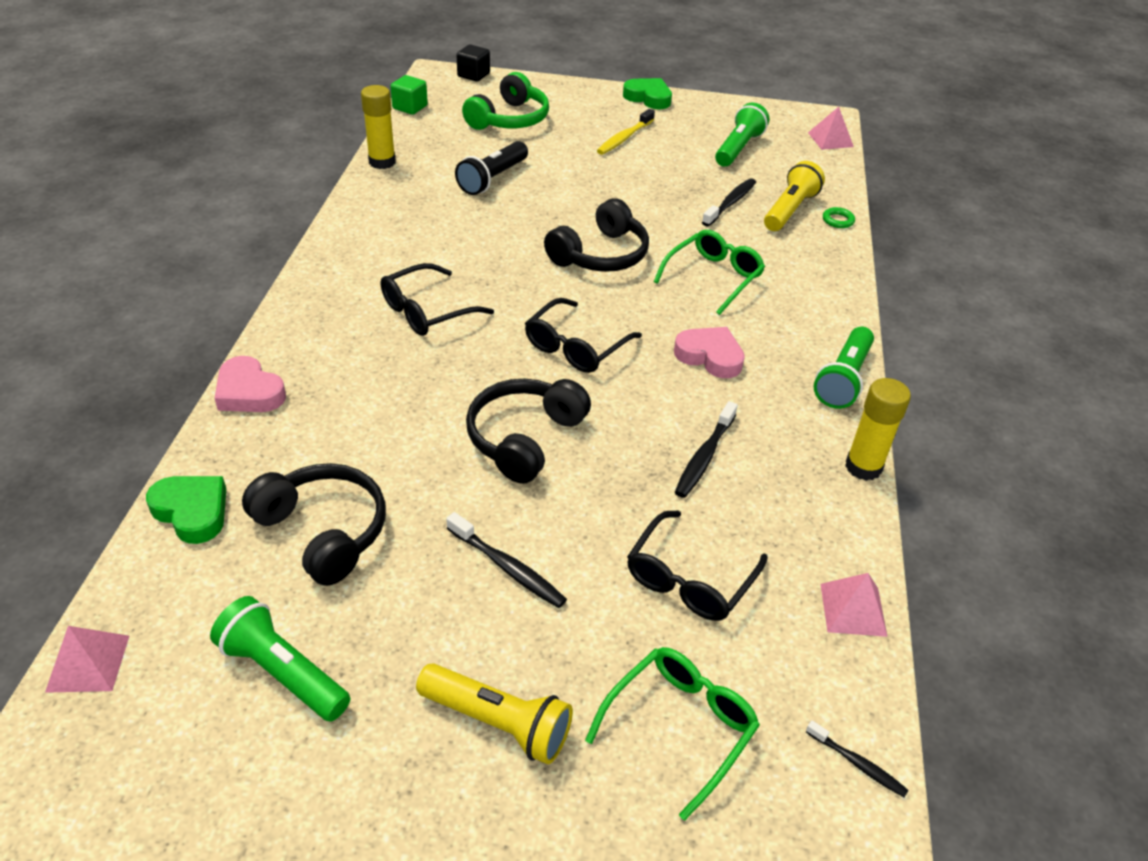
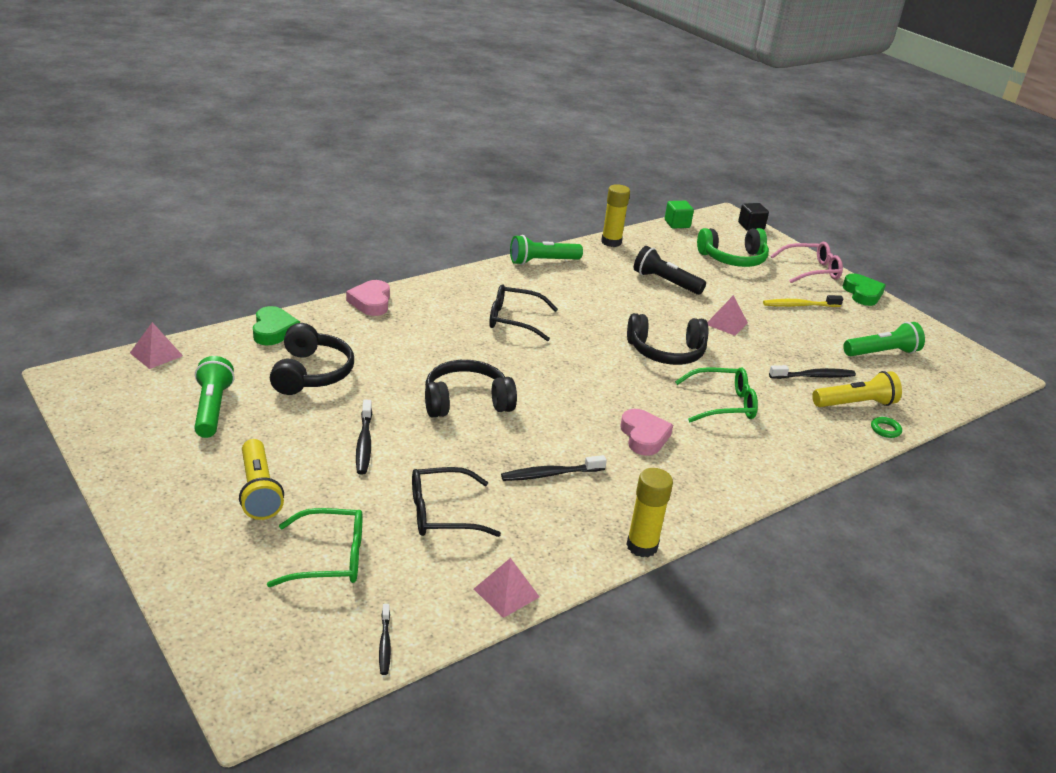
camera: 45 degrees right, 10 degrees down
black flashlight [455,141,528,195] -> black flashlight turned 45 degrees clockwise [634,246,706,295]
black glasses [525,298,642,373] -> none
pink pyramid [808,107,854,150] -> pink pyramid moved to [707,295,748,336]
green flashlight [814,327,874,409] -> green flashlight moved to [510,235,583,265]
none -> pink glasses [770,242,843,283]

